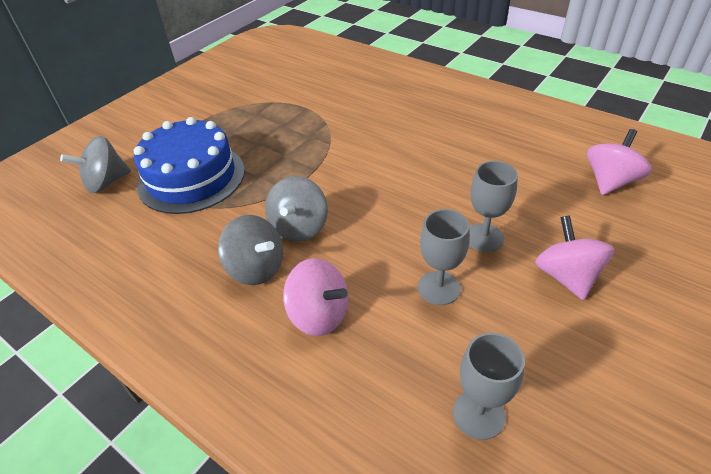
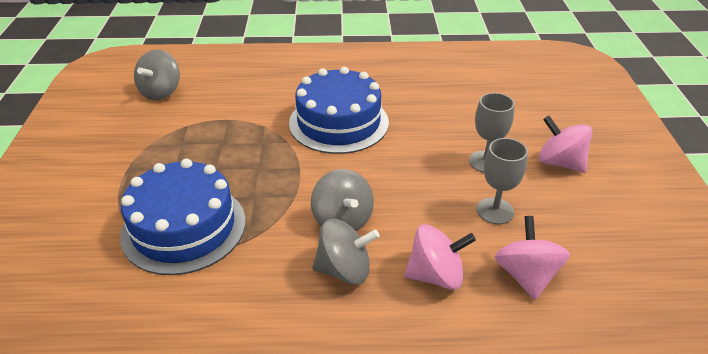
camera: 40 degrees left, 5 degrees down
grey spinning top [60,136,131,193] -> grey spinning top moved to [134,50,180,100]
grey goblet [453,333,525,440] -> none
pink spinning top [587,129,651,195] -> pink spinning top moved to [495,216,570,300]
none -> blue cake [289,67,389,154]

